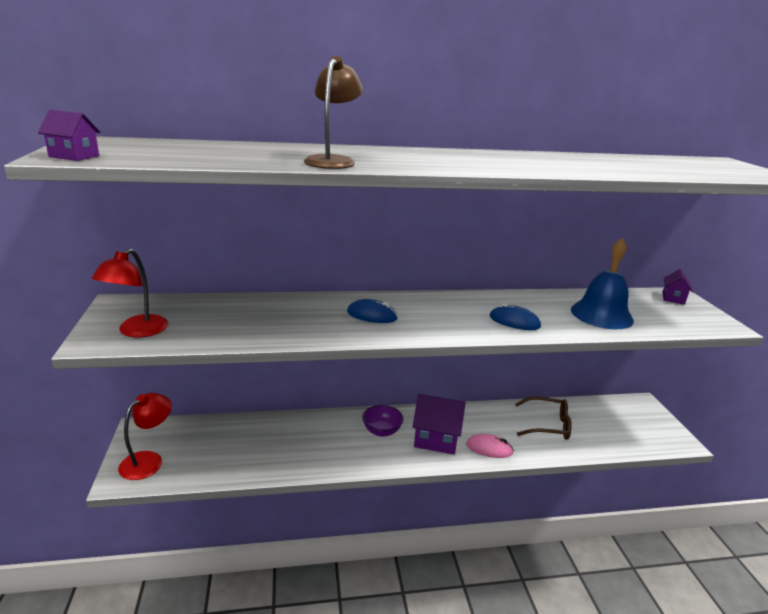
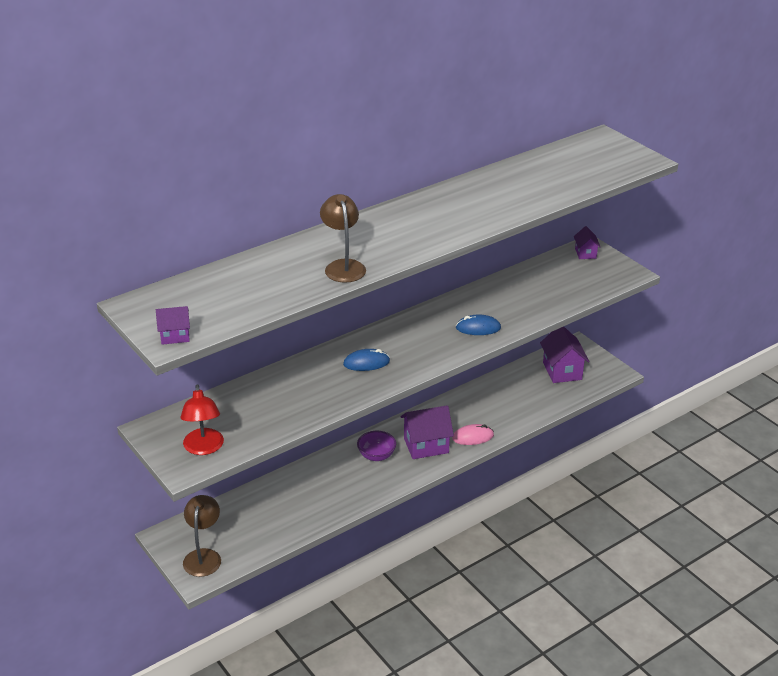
camera: 25 degrees left, 10 degrees up
red lamp [118,393,171,480] -> brown lamp [183,495,221,577]
brown glasses [515,396,572,440] -> none
blue bell [571,238,634,329] -> none
none -> purple house [540,326,590,383]

